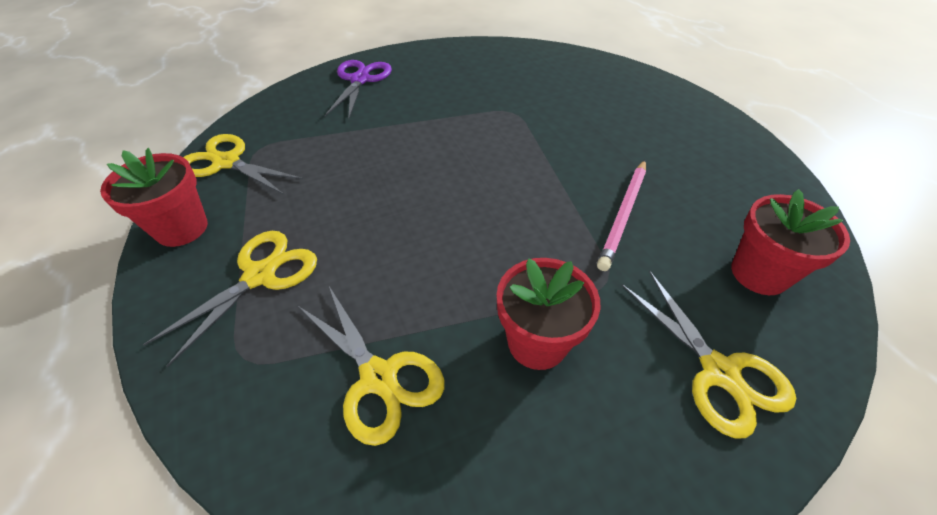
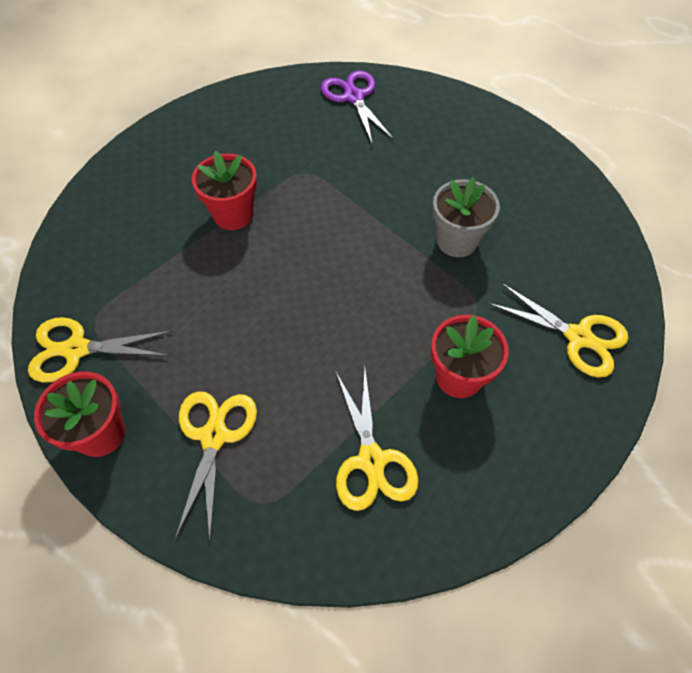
camera: 30 degrees left, 10 degrees up
yellow scissors [297,286,444,446] -> yellow scissors turned 60 degrees clockwise [336,369,419,511]
purple scissors [324,60,392,119] -> purple scissors moved to [321,71,394,143]
pink pencil [597,160,646,271] -> grey flower pot [432,177,500,257]
red flower pot [731,189,850,295] -> red flower pot moved to [192,151,257,230]

